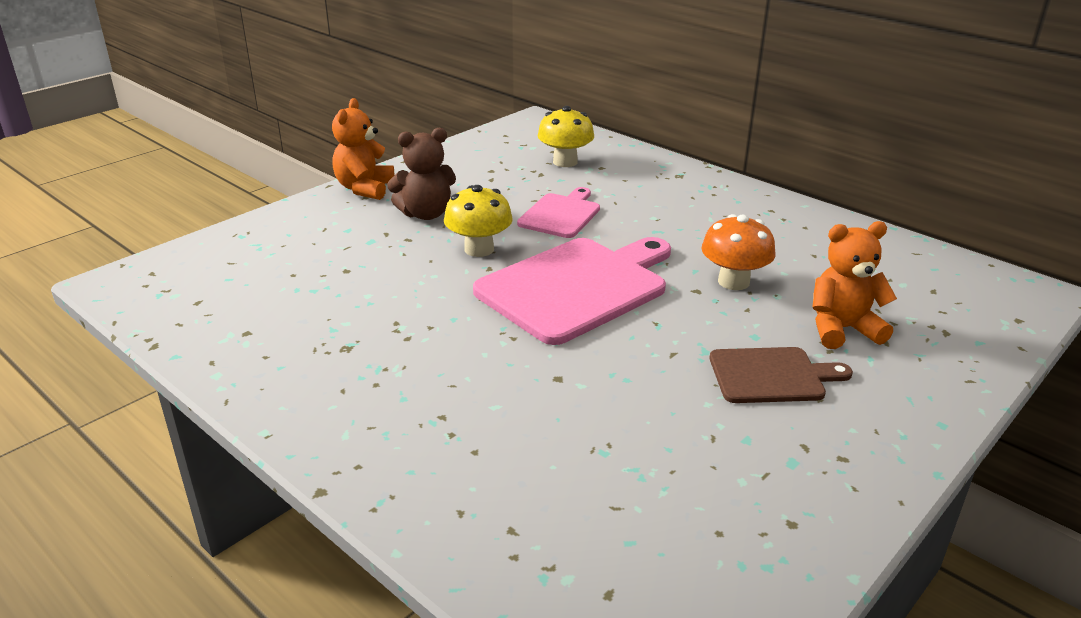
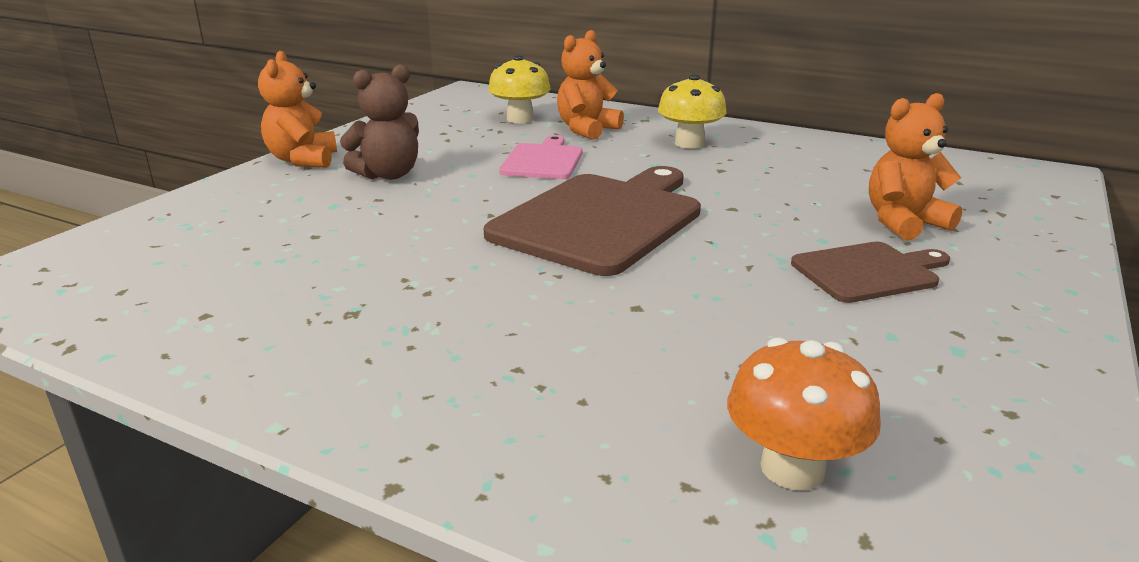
camera: 15 degrees left, 5 degrees down
yellow mushroom [444,185,513,257] -> yellow mushroom moved to [658,74,726,149]
pink cutting board [473,237,671,345] -> brown cutting board [484,166,701,276]
orange mushroom [701,214,775,290] -> orange mushroom moved to [727,338,881,490]
none -> orange teddy bear [557,30,624,140]

